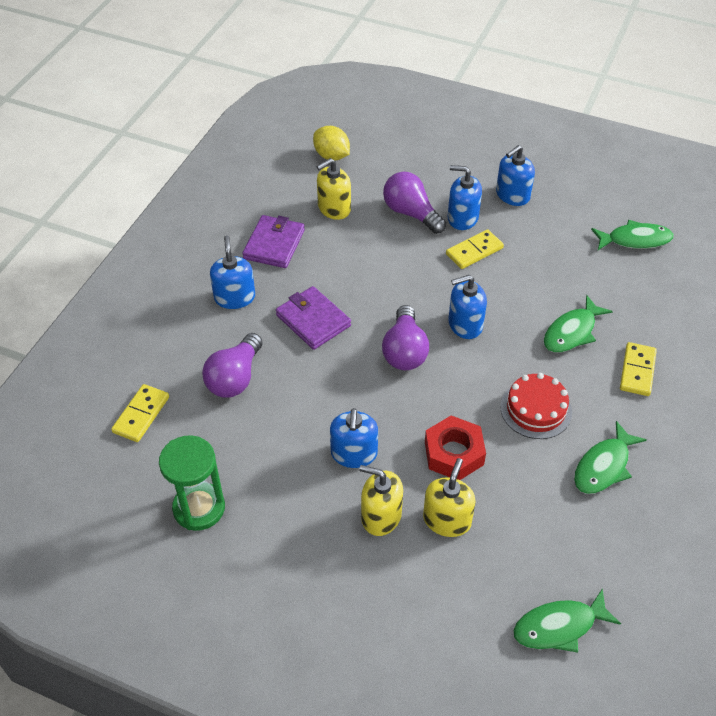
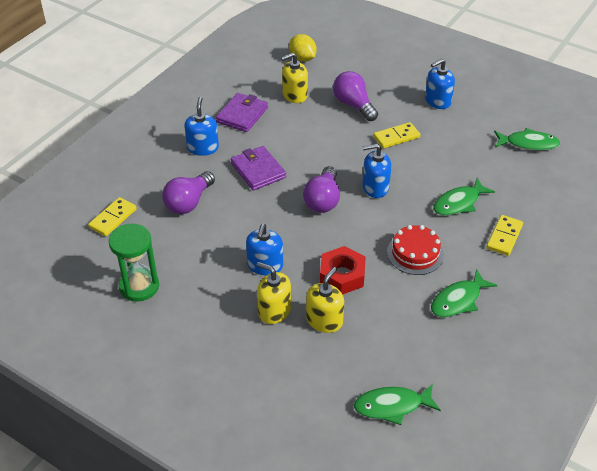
camera: 10 degrees right, 5 degrees down
blue soap dispenser [448,165,482,230] -> none

